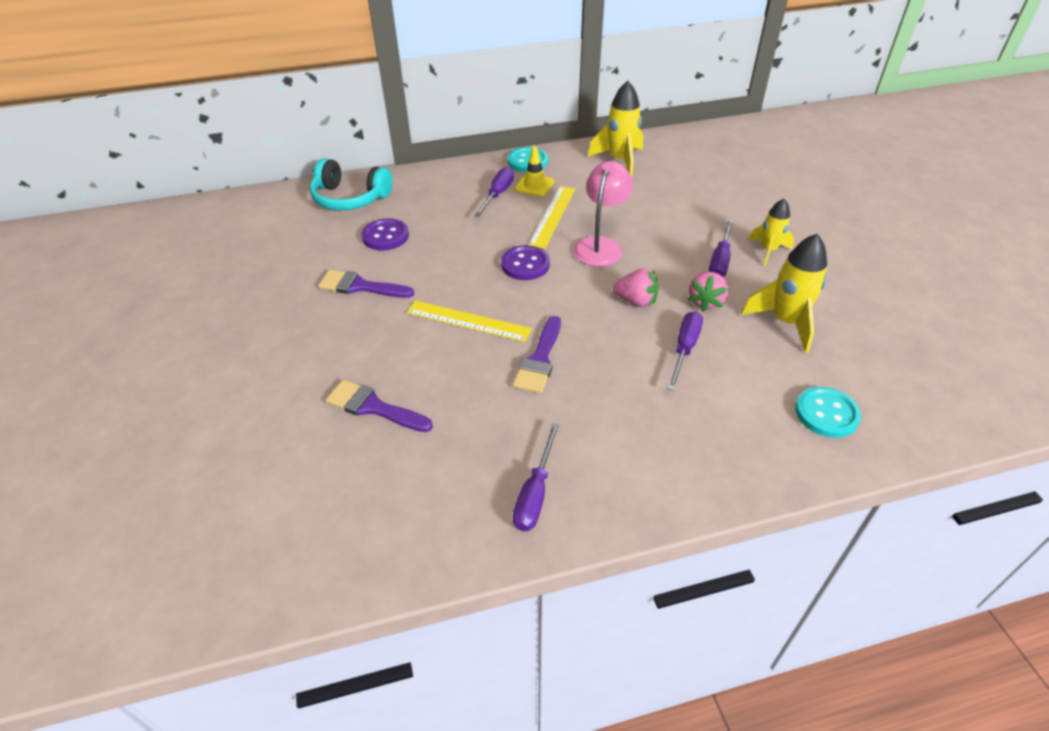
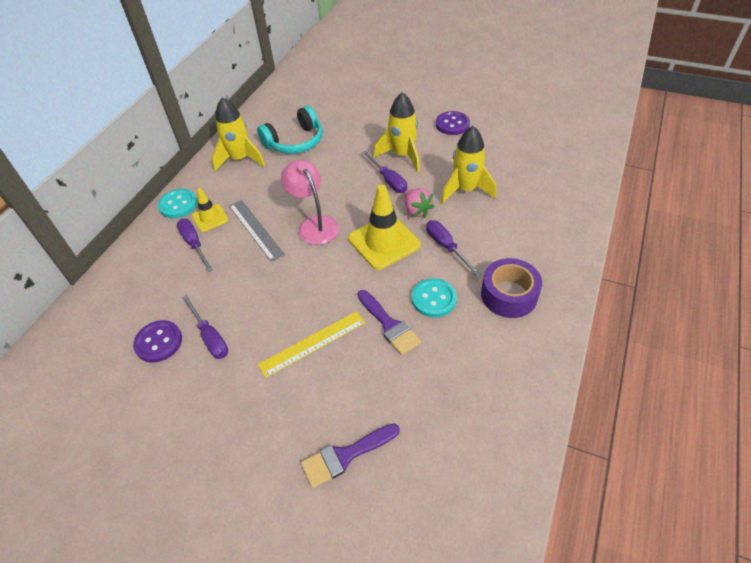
camera: 50 degrees left, 5 degrees up
turquoise headphones [310,158,393,211] -> turquoise headphones moved to [257,106,323,154]
purple brush [318,270,414,298] -> none
purple button [501,245,550,280] -> purple button moved to [436,111,470,135]
purple screwdriver [513,423,560,531] -> purple screwdriver moved to [182,295,228,359]
yellow ruler [529,186,575,249] -> grey ruler [229,200,285,262]
pink strawberry [613,268,658,307] -> yellow traffic cone [348,184,421,270]
yellow rocket [748,199,794,265] -> yellow rocket [374,92,420,172], size x1.58
turquoise button [795,386,861,438] -> turquoise button moved to [412,278,457,317]
none -> purple tape [481,258,542,318]

